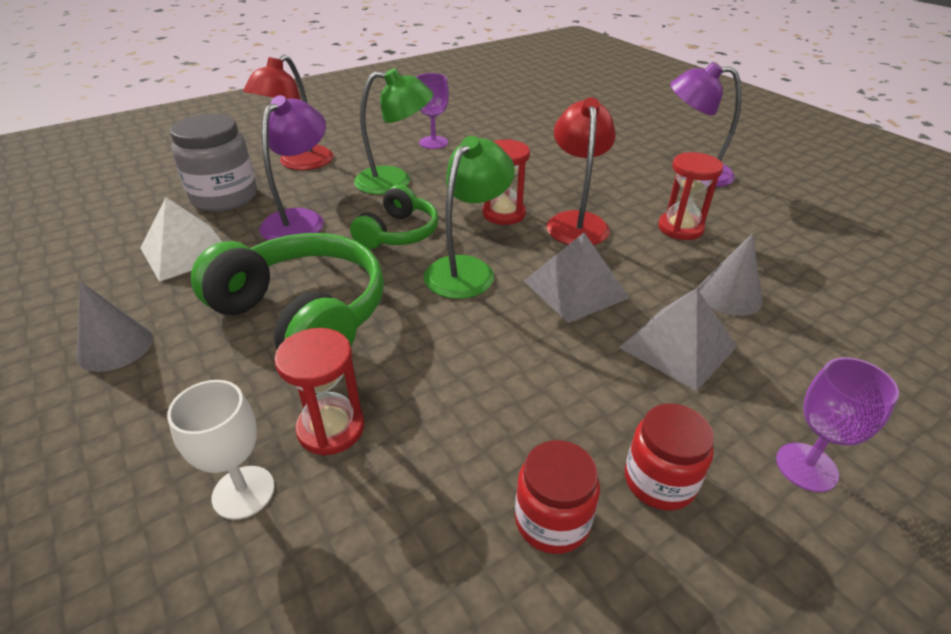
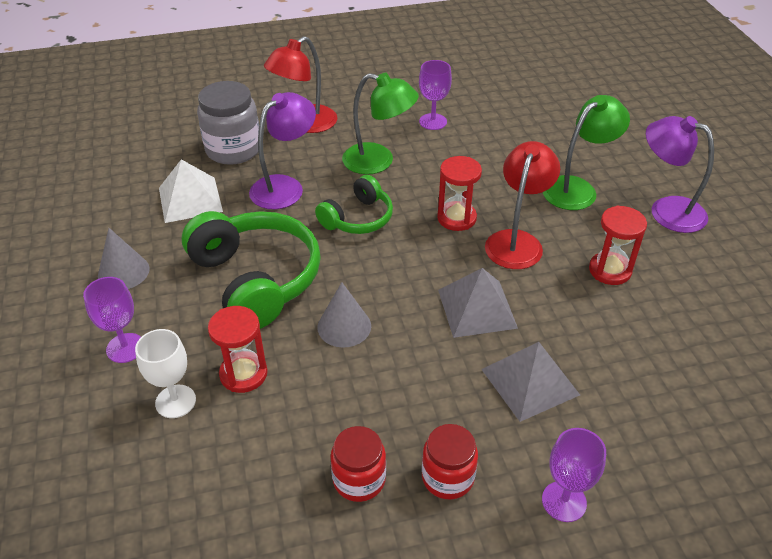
camera: 20 degrees right, 5 degrees up
green lamp [424,136,515,299] -> green lamp moved to [543,95,630,210]
grey cone [698,233,763,316] -> grey cone moved to [317,282,371,348]
none -> purple goblet [83,277,141,363]

